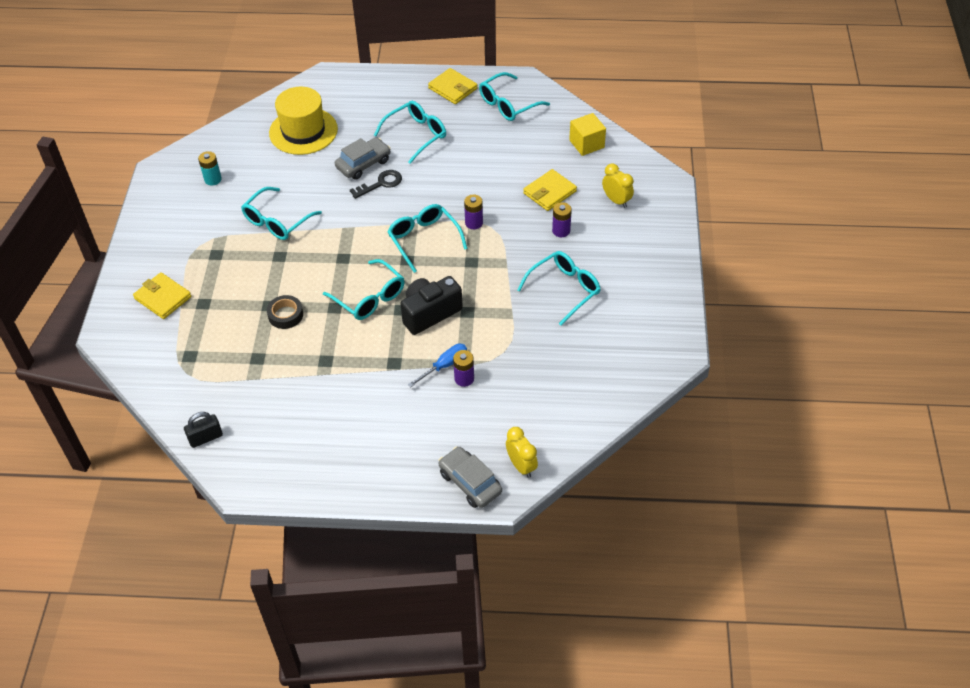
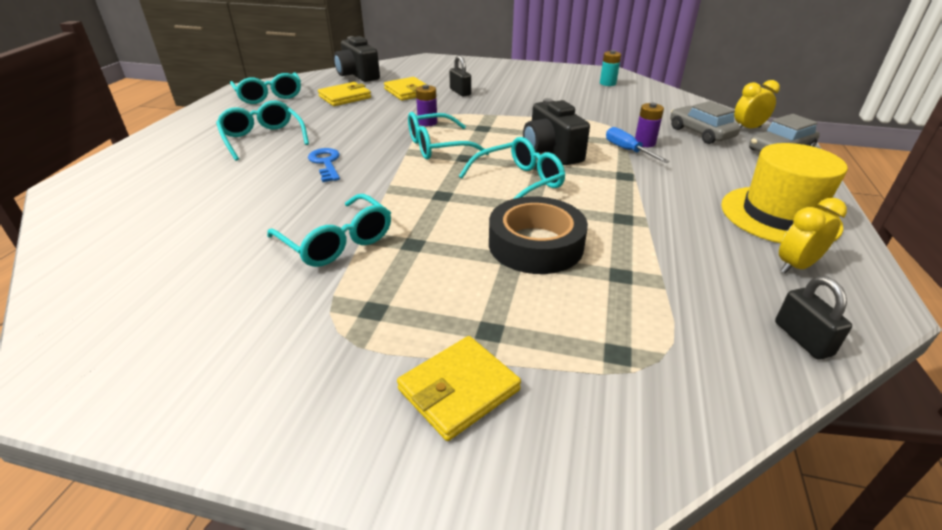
camera: 80 degrees left, 15 degrees down
turquoise battery [198,151,222,186] -> turquoise battery moved to [600,50,621,86]
black tape [267,295,303,329] -> black tape [489,197,588,274], size x1.78
yellow hat [269,87,338,155] -> yellow hat moved to [721,143,848,244]
grey car [335,137,391,180] -> grey car moved to [670,101,741,144]
black key [350,170,402,199] -> blue key [308,148,340,182]
yellow wallet [428,68,478,104] -> yellow wallet moved to [318,82,371,106]
turquoise glasses [517,251,601,326] -> none
purple battery [552,202,572,237] -> black padlock [449,55,471,96]
yellow cube [569,113,606,156] -> black camera [334,36,380,82]
yellow clock [602,163,634,208] -> yellow clock moved to [779,198,847,273]

